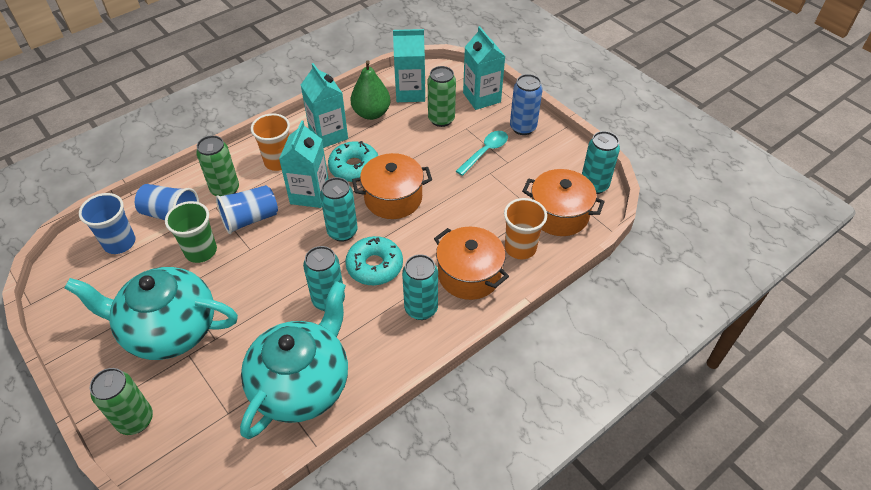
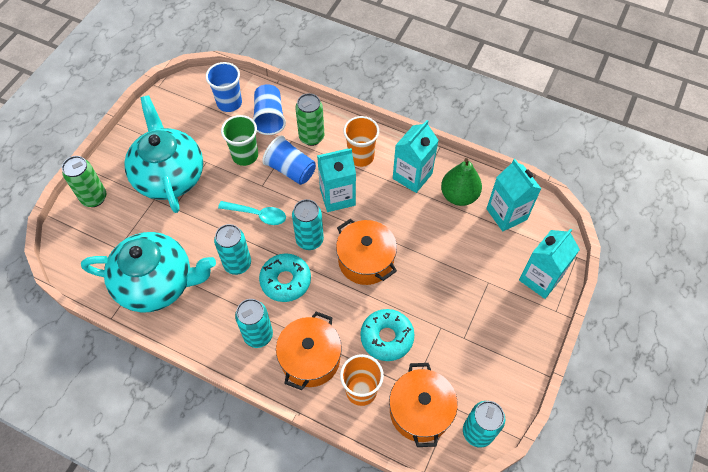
camera: 65 degrees right, 10 degrees up
turquoise donut [328,141,378,182] -> turquoise donut moved to [360,309,414,361]
green can [428,66,456,127] -> none
turquoise spoon [456,131,508,176] -> turquoise spoon moved to [218,201,286,225]
blue can [510,74,543,135] -> none

